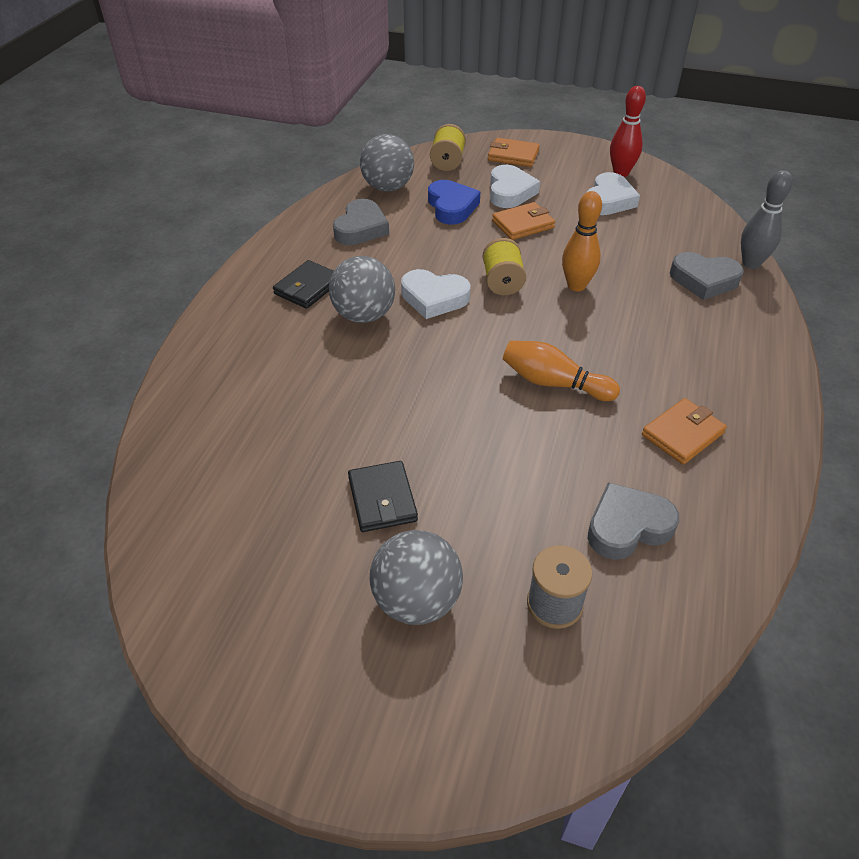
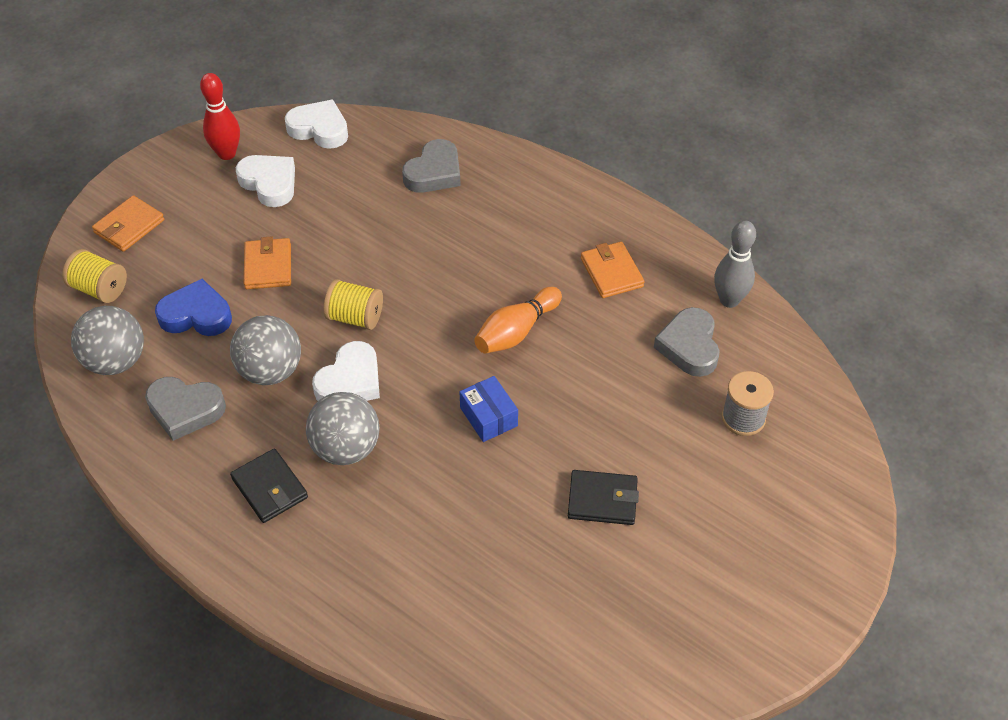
camera: 70 degrees left, 5 degrees up
grey heart [333,199,389,245] -> grey heart turned 150 degrees clockwise [145,377,226,441]
grey ball [370,530,463,625] -> grey ball moved to [230,315,301,385]
white heart [490,165,540,208] -> white heart moved to [285,99,348,149]
orange bowling pin [562,191,602,291] -> none
grey bowling pin [741,170,793,269] -> grey bowling pin moved to [714,220,756,308]
none -> blue box [459,376,518,442]

